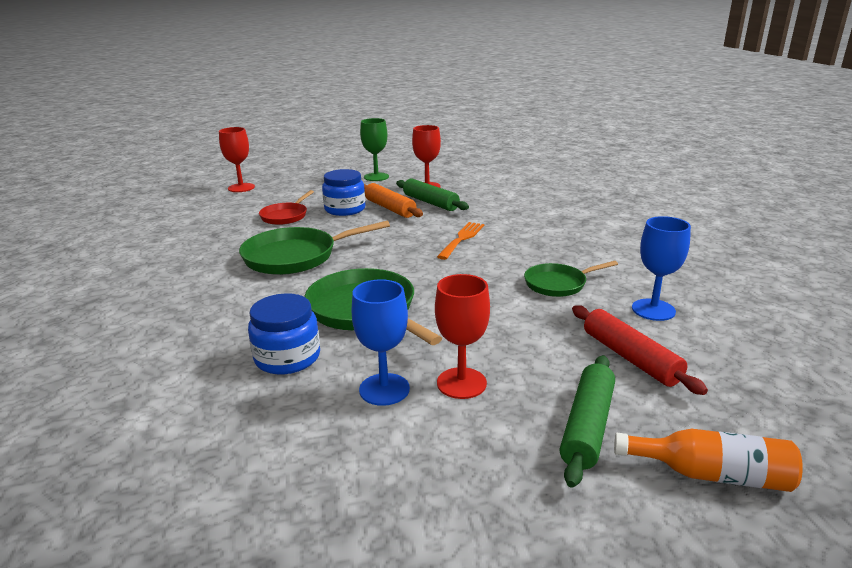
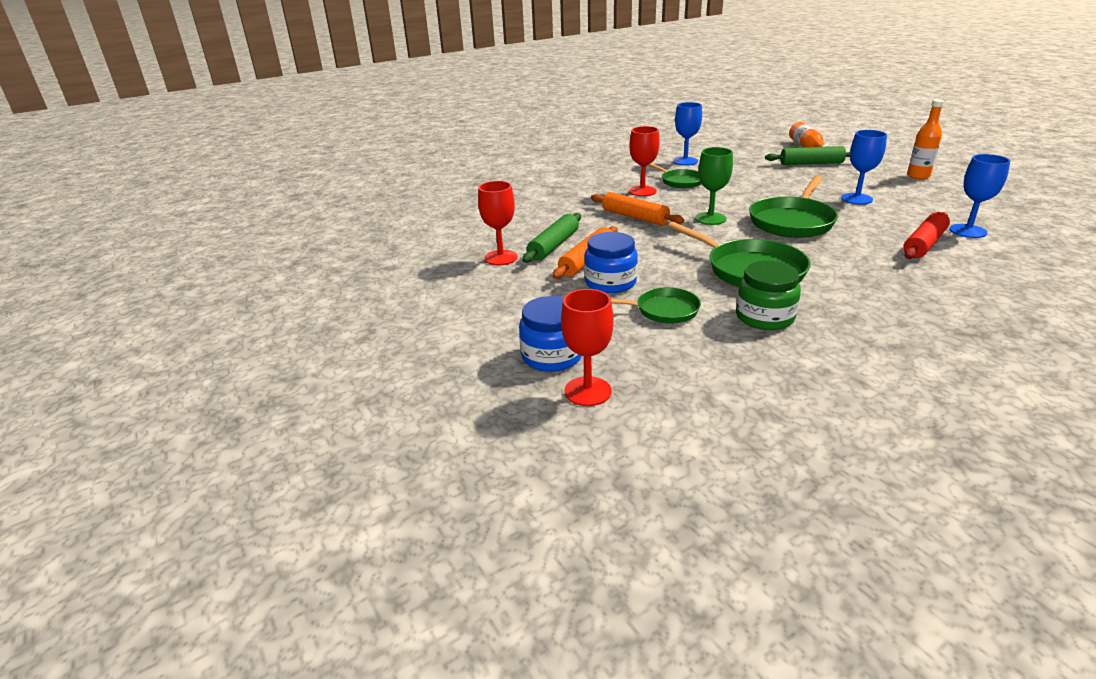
camera: 110 degrees left, 5 degrees up
blue jar [248,293,320,374] -> blue jar moved to [519,296,582,372]
red pan [259,190,314,225] -> green pan [611,287,701,324]
green goblet [360,118,389,181] -> green goblet moved to [695,147,733,225]
red goblet [435,274,490,399] -> red goblet moved to [629,126,659,196]
orange fork [437,222,484,260] -> orange rolling pin [591,192,684,225]
red rolling pin [572,305,708,395] -> red rolling pin moved to [903,212,950,259]
none -> green jar [736,261,801,330]
none -> orange bottle [907,99,944,179]
none -> blue goblet [949,154,1010,238]

